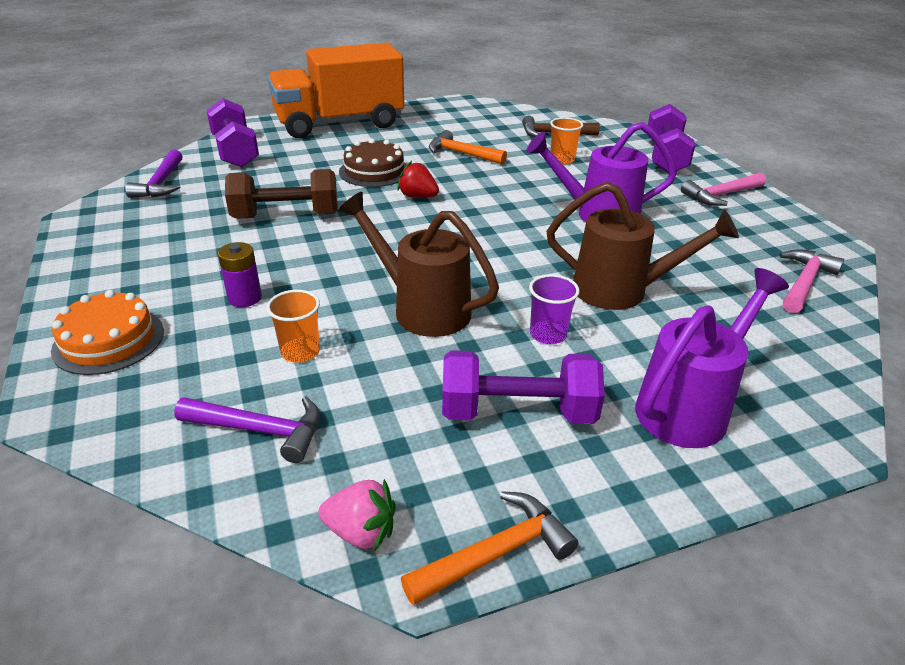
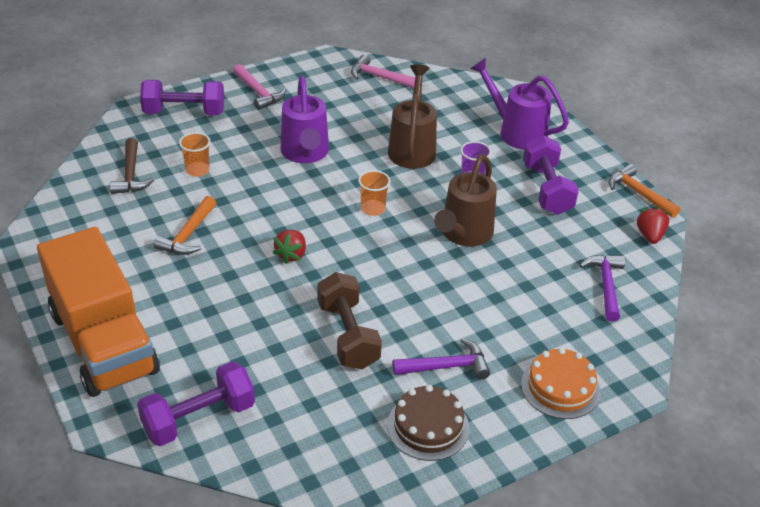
camera: 100 degrees left, 5 degrees up
purple hammer [125,150,182,198] -> purple hammer moved to [393,338,490,380]
purple battery [218,242,262,307] -> none
orange cup [267,290,320,363] -> orange cup moved to [358,170,390,216]
pink strawberry [318,479,396,552] -> red strawberry [636,207,669,244]
brown cake [339,138,407,187] -> brown cake moved to [387,385,470,461]

